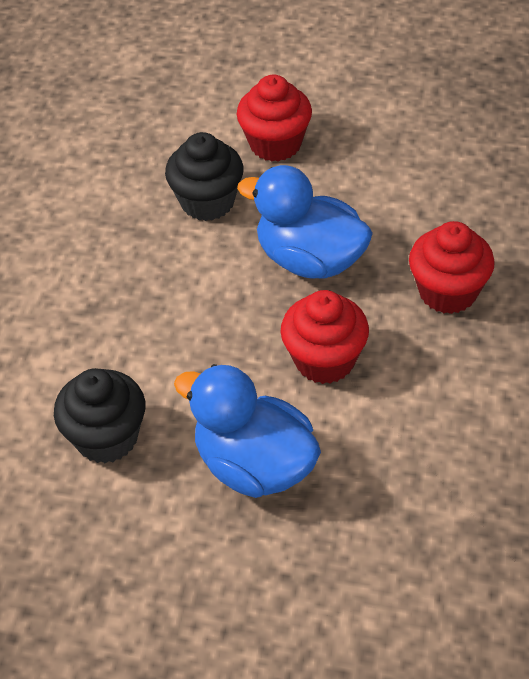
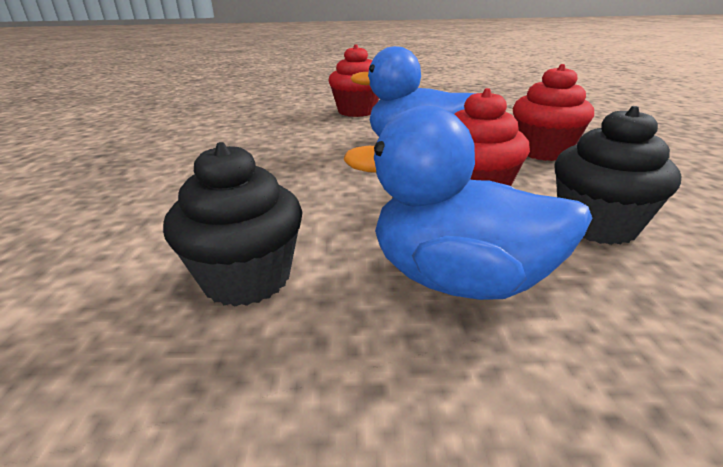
camera: 15 degrees left, 20 degrees down
black cupcake [165,132,244,221] -> black cupcake moved to [554,106,681,245]

